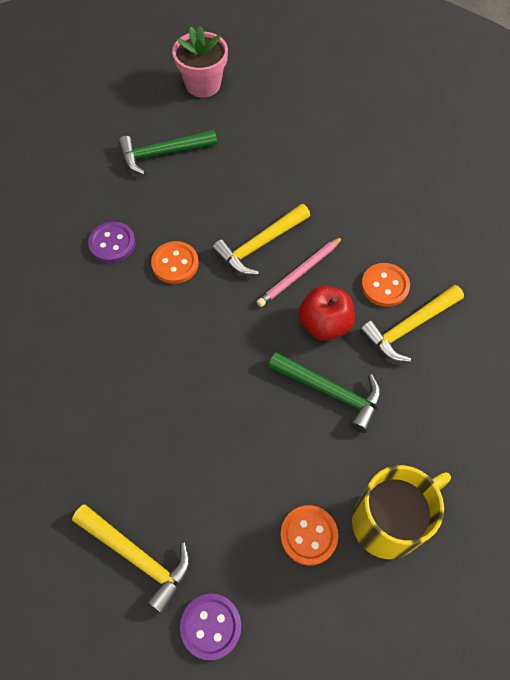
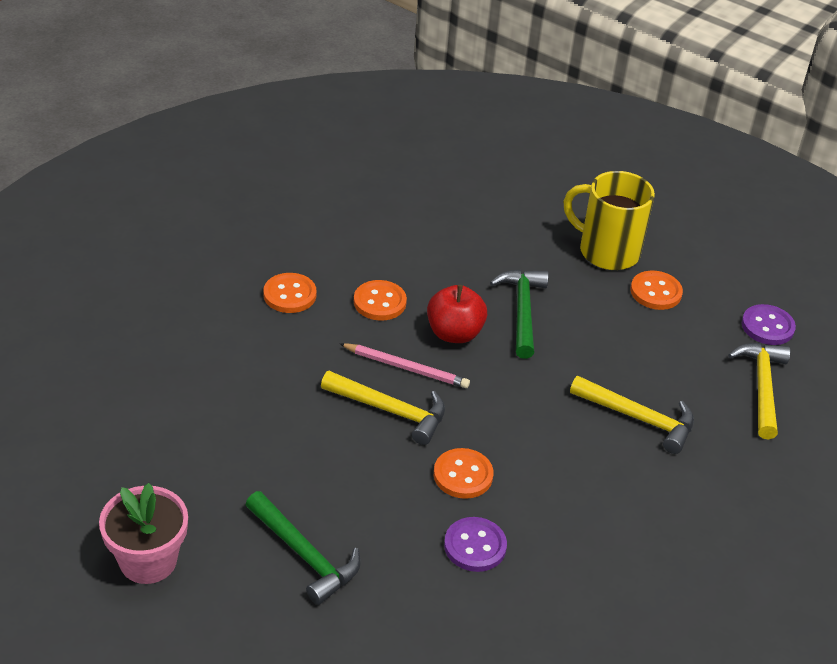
camera: 120 degrees left, 20 degrees down
yellow hammer [360,285,464,362] -> yellow hammer moved to [570,376,694,454]
none -> orange button [263,273,317,313]

